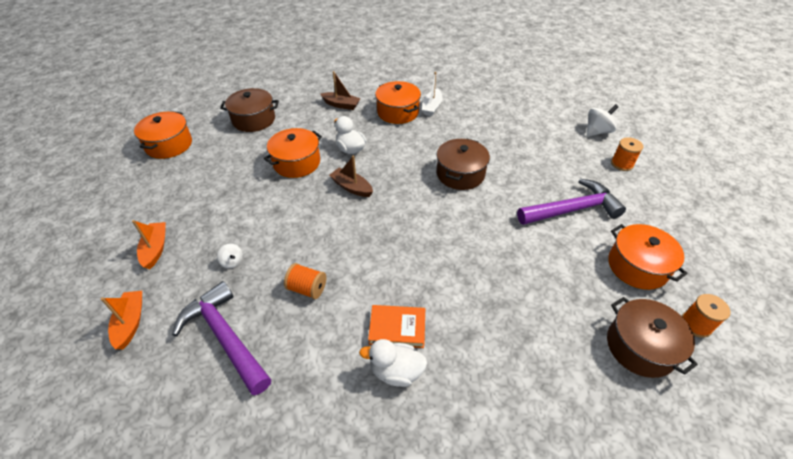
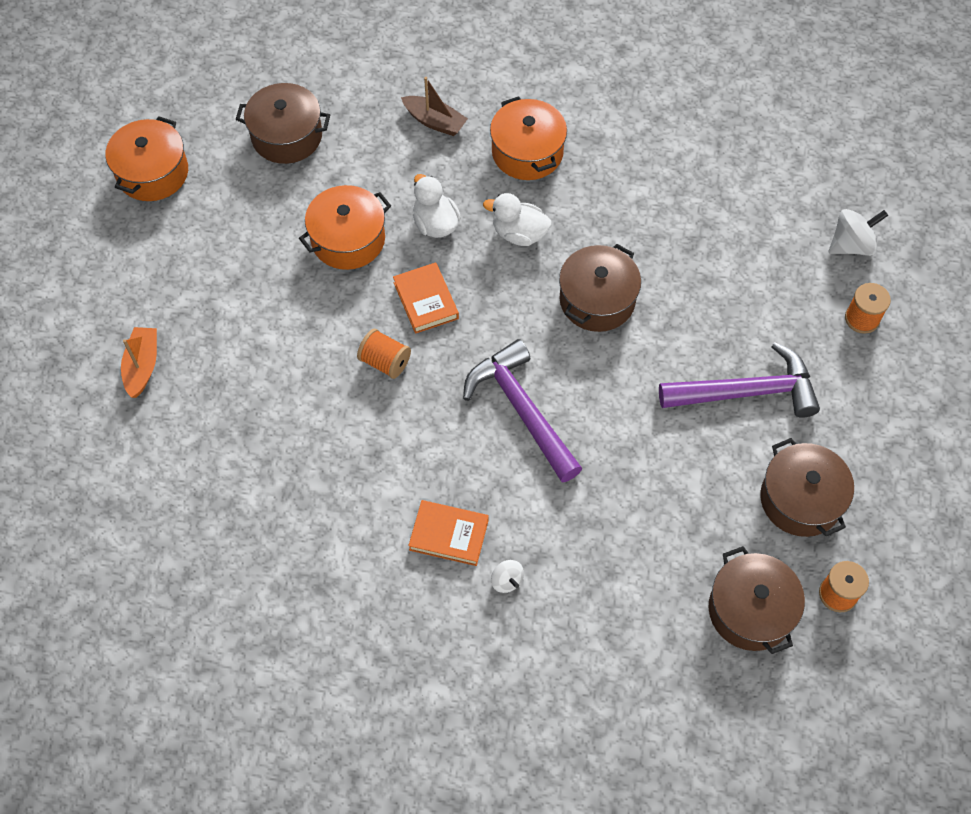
camera: 10 degrees right, 15 degrees up
orange boat [101,291,142,349] -> none
purple hammer [172,281,271,395] -> purple hammer moved to [463,339,583,483]
white spinning top [217,244,243,268] -> white spinning top moved to [491,560,524,593]
orange spool [284,263,326,299] -> orange spool moved to [357,329,411,379]
brown boat [329,155,373,197] -> orange book [393,262,459,334]
white duck [359,339,427,387] -> white duck moved to [483,193,552,246]
white boat [422,72,442,116] -> none
orange pot [608,224,688,290] -> brown pot [760,438,854,537]

